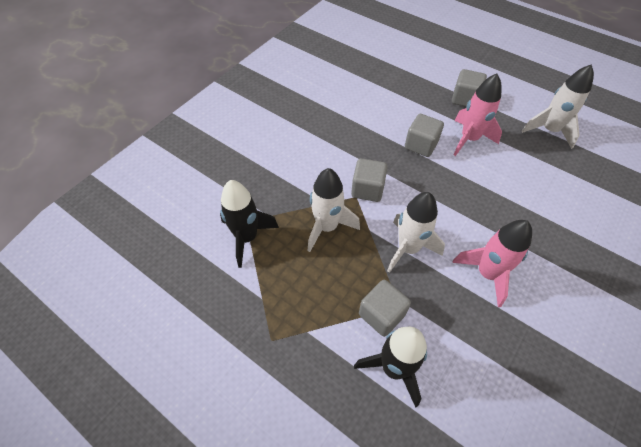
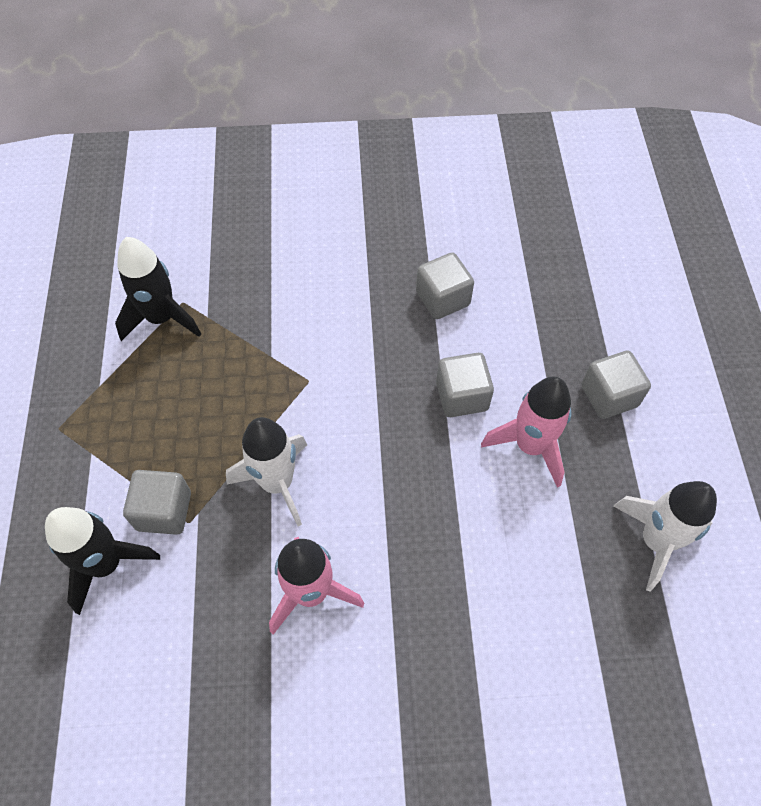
camera: 50 degrees right, 5 degrees up
white rocket [308,168,360,252] -> none
grey cube [351,158,388,202] -> grey cube moved to [416,252,474,319]

